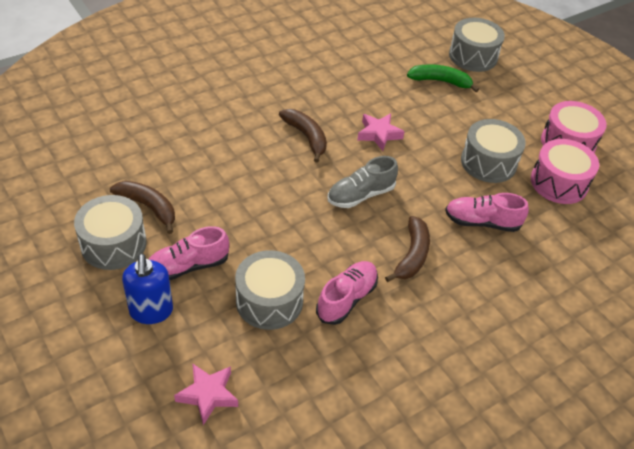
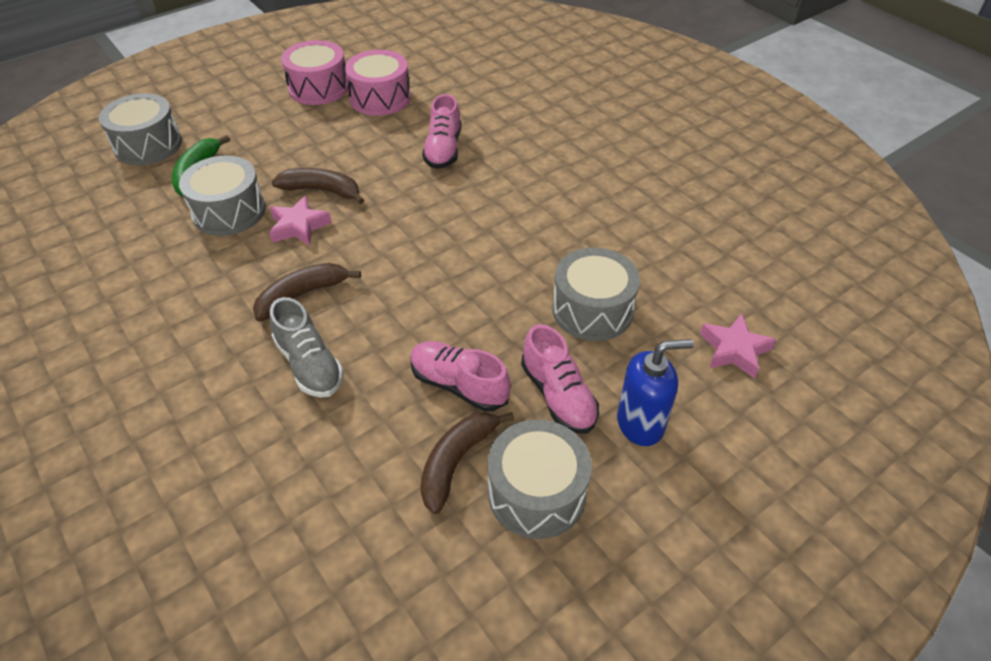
camera: 90 degrees left, 0 degrees up
pink shoe [316,261,378,325] -> pink shoe moved to [410,341,511,412]
grey shoe [328,156,398,208] -> grey shoe moved to [269,297,344,398]
brown banana [385,216,430,282] -> brown banana moved to [272,168,364,204]
grey drum [461,119,526,183] -> grey drum moved to [179,155,266,236]

